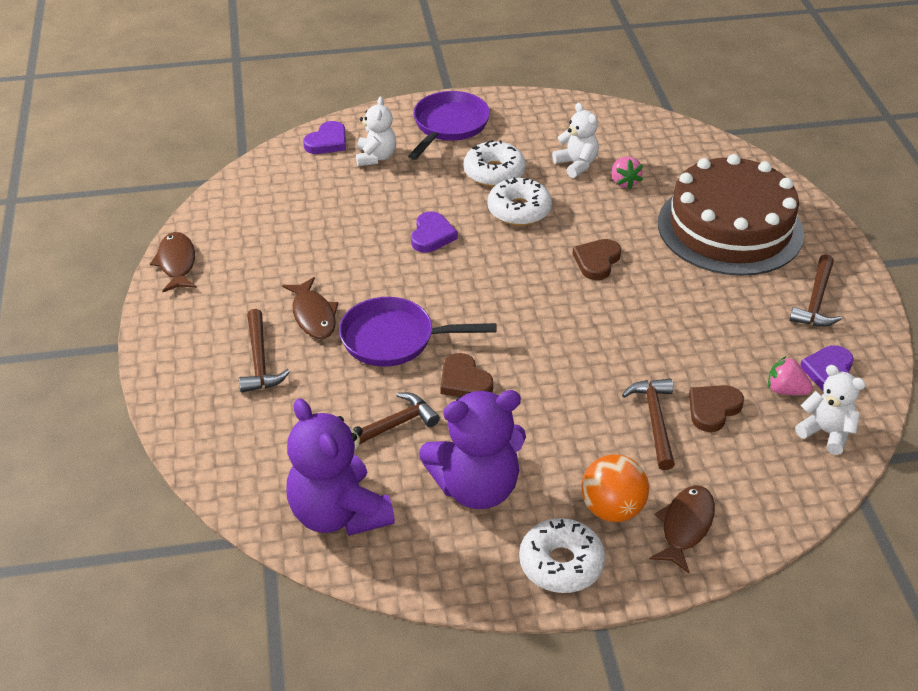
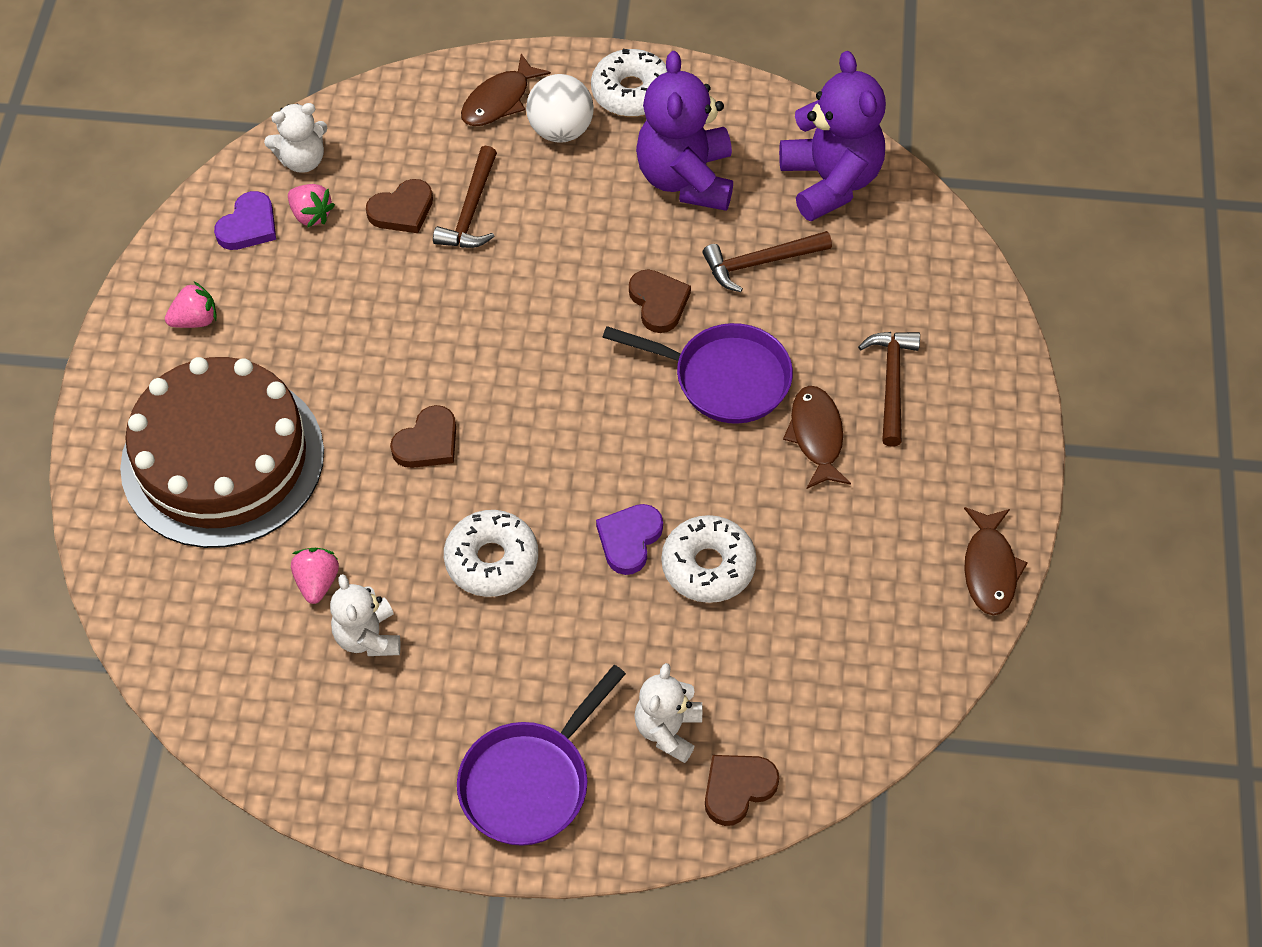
camera: 165 degrees left, 15 degrees up
purple heart [303,121,346,154] -> brown heart [705,755,779,826]
purple teddy bear [419,390,526,509] -> purple teddy bear turned 90 degrees counterclockwise [636,51,733,211]
white donut [463,140,526,187] -> white donut moved to [661,515,757,603]
orange ball [581,454,649,522] -> white ball [526,74,594,143]
brown hammer [789,254,842,327] -> pink strawberry [165,282,217,328]
white teddy bear [795,365,866,455] -> white teddy bear turned 75 degrees counterclockwise [264,103,327,173]

